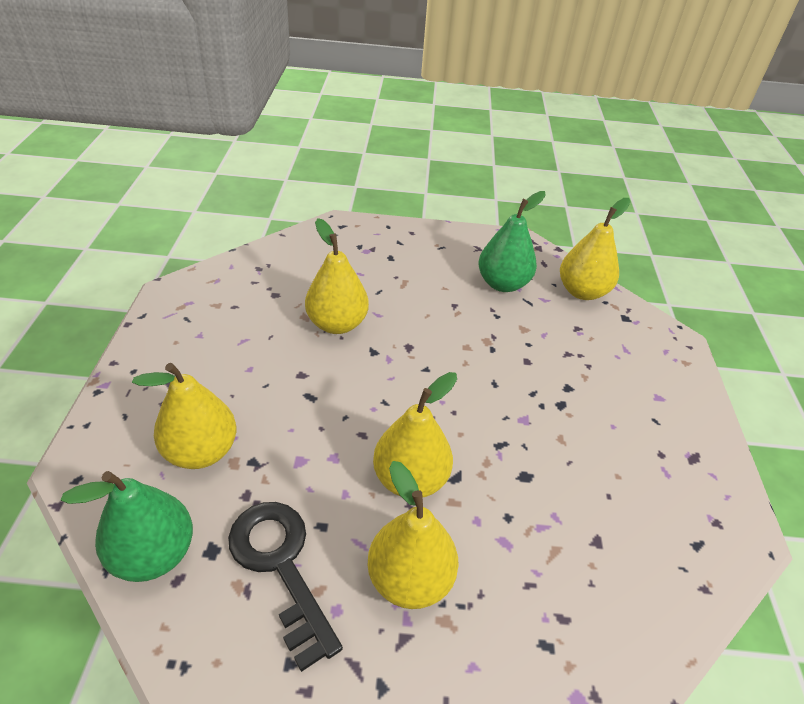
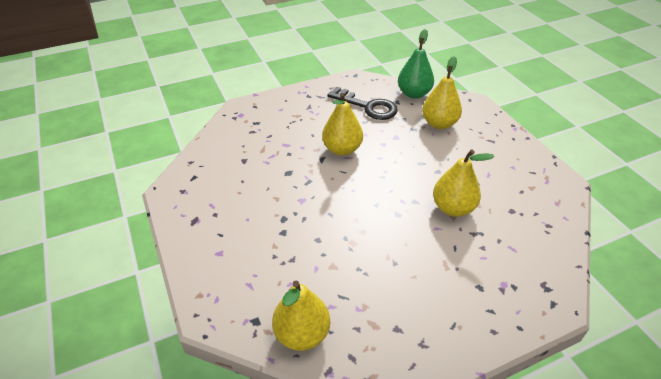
camera: 155 degrees right, 0 degrees up
yellow pear [367,461,459,609] -> none
green pear [479,191,546,292] -> none

